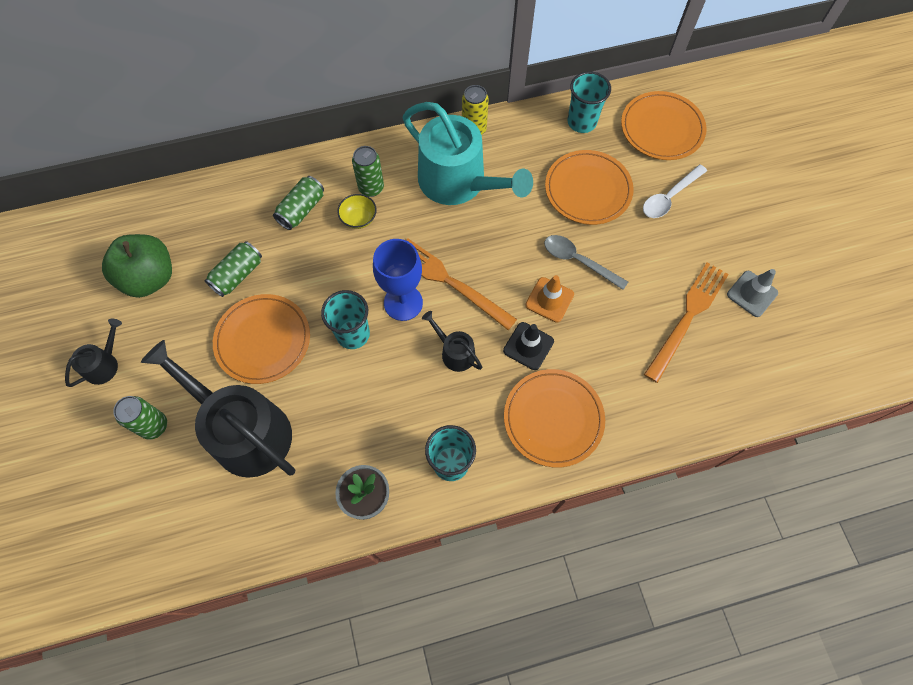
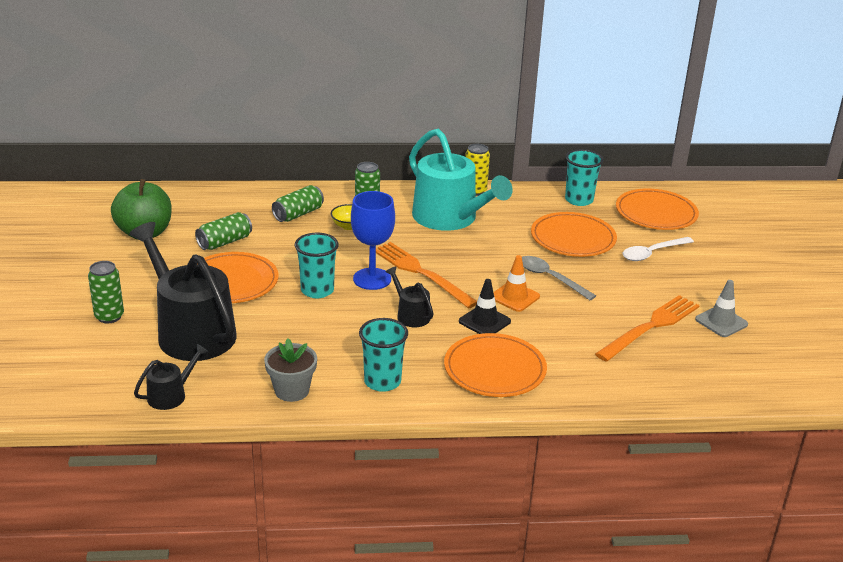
camera: 10 degrees right, 35 degrees down
black watering can [65,319,122,387] -> black watering can moved to [134,344,208,410]

